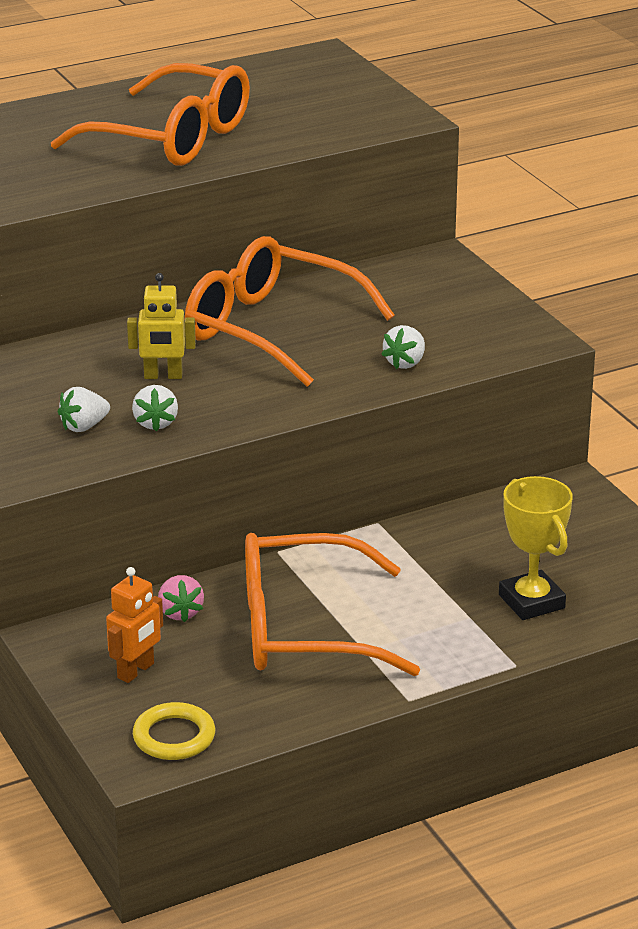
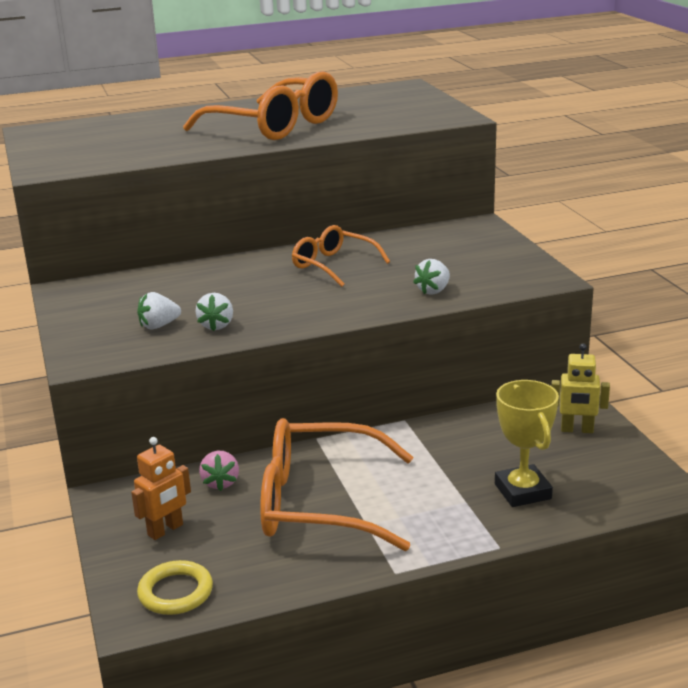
camera: 10 degrees right, 5 degrees down
yellow robot [127,273,196,379] -> yellow robot moved to [551,344,610,433]
orange glasses [185,236,395,387] -> orange glasses [292,225,390,287], size x0.57

